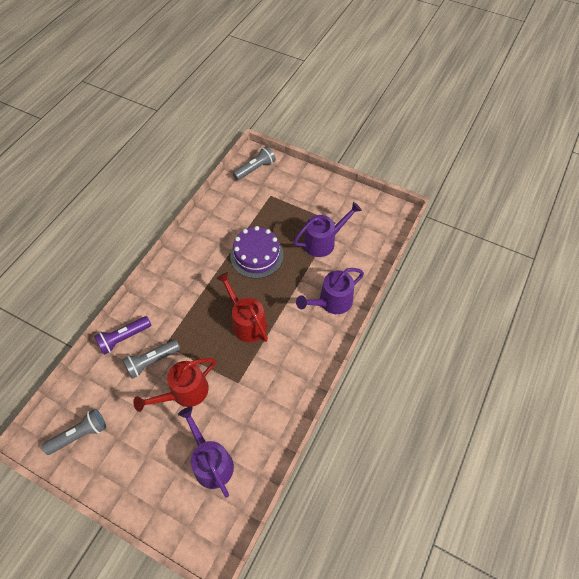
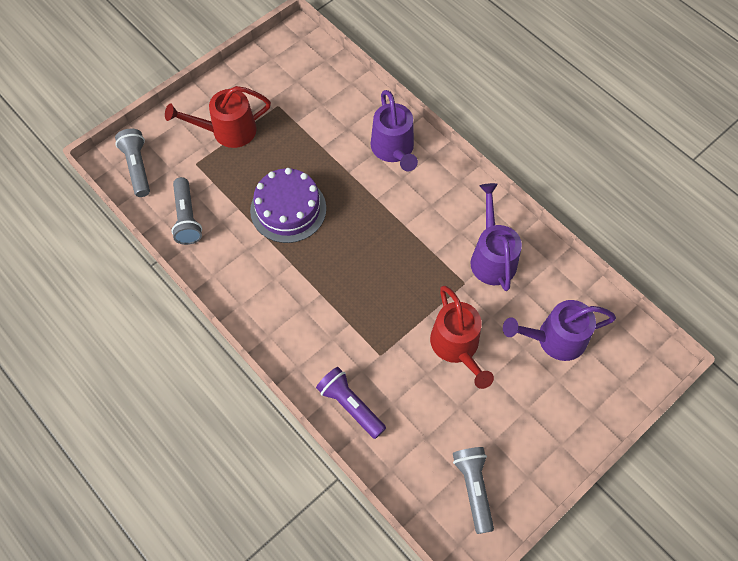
camera: 70 degrees left, 5 degrees up
purple flashlight [94,316,151,355] -> purple flashlight turned 150 degrees clockwise [316,367,386,439]
grey flashlight [122,340,180,379] -> grey flashlight moved to [171,177,202,245]
red watering can [216,272,268,342] -> red watering can moved to [165,86,271,148]
purple watering can [293,202,362,257] -> purple watering can moved to [471,183,522,291]

